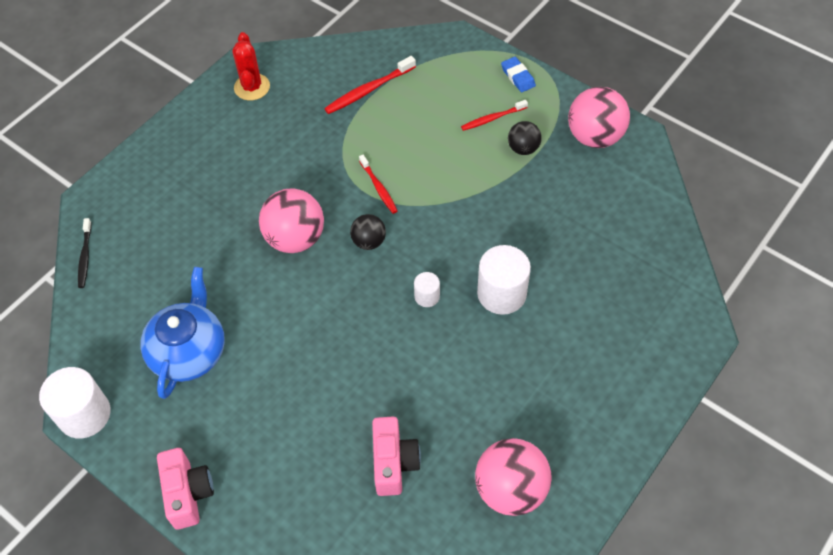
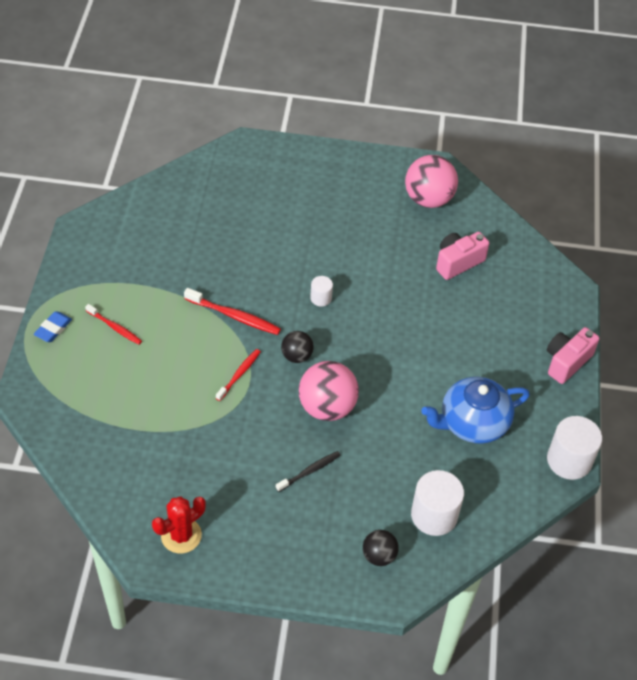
camera: 125 degrees left, 5 degrees down
black toothbrush [78,218,92,288] -> black toothbrush moved to [276,451,341,492]
red toothbrush [324,56,416,114] -> red toothbrush moved to [184,288,281,335]
white cylinder [477,245,531,315] -> white cylinder moved to [411,470,464,536]
black ball [508,121,542,155] -> black ball moved to [363,530,399,566]
pink ball [568,87,630,148] -> none

